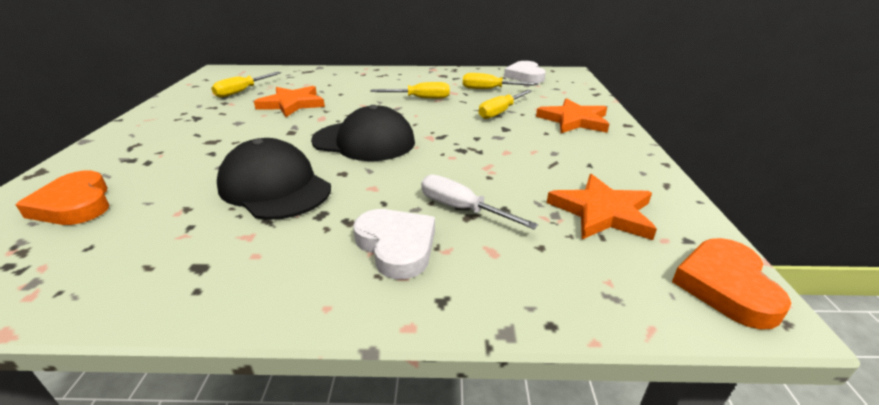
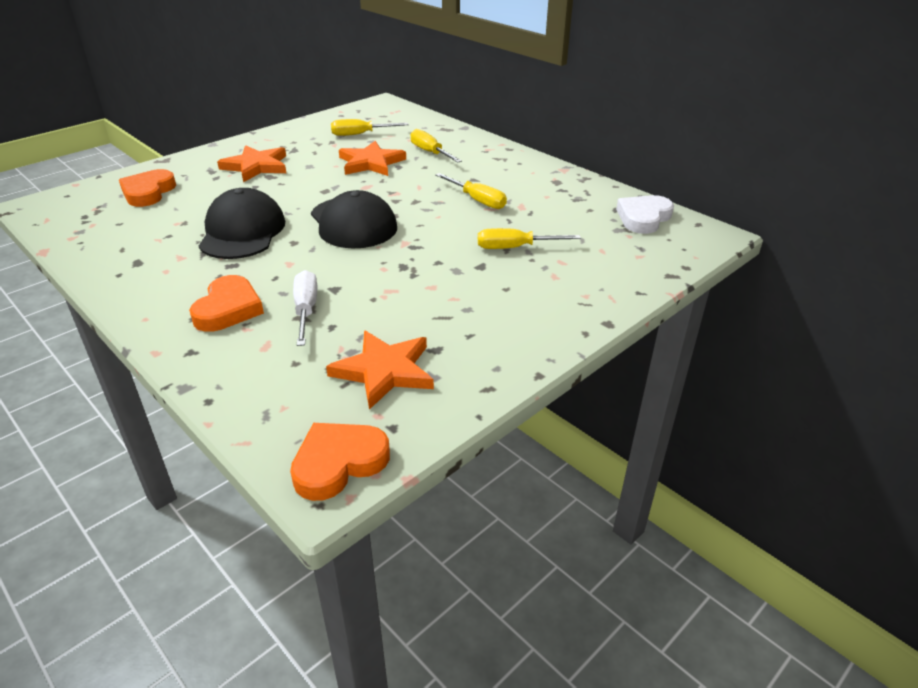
camera: 45 degrees right, 5 degrees up
white heart [353,209,435,279] -> orange heart [189,275,264,332]
yellow screwdriver [463,73,539,89] -> yellow screwdriver moved to [410,129,462,163]
orange star [536,98,609,133] -> orange star moved to [217,145,286,182]

